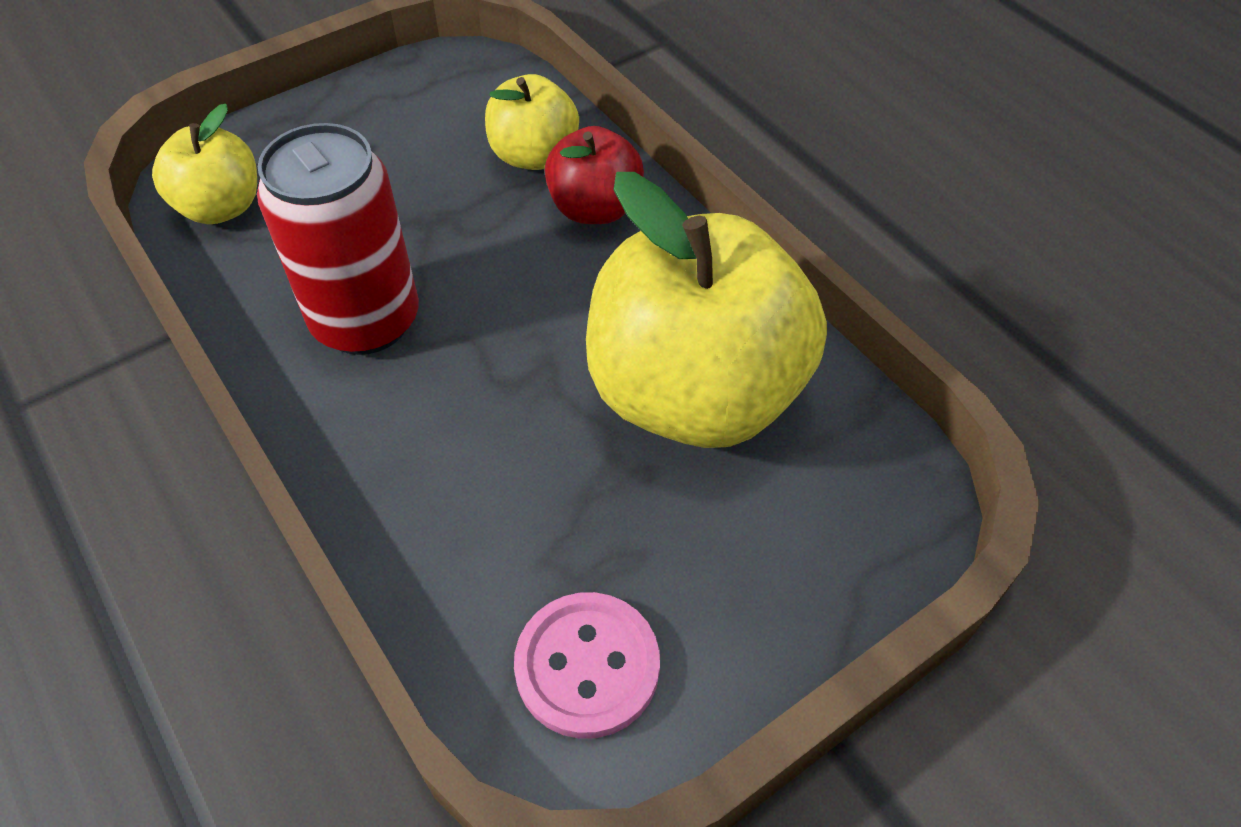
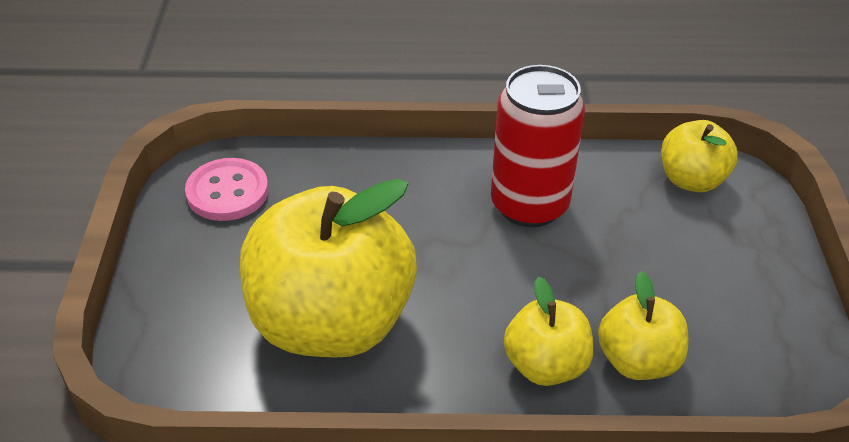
camera: 125 degrees right, 10 degrees down
red apple [545,126,644,224] -> yellow apple [504,277,594,386]

